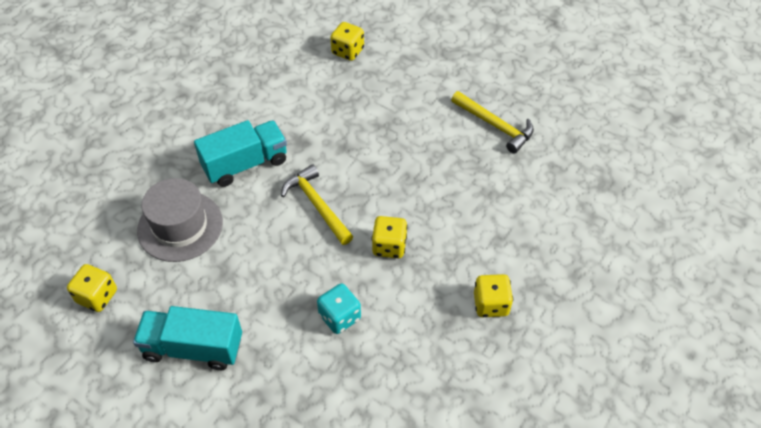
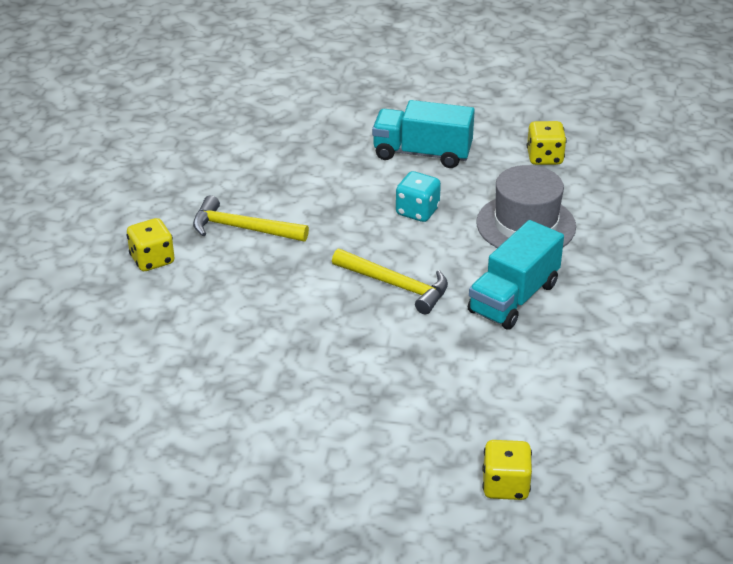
camera: 155 degrees right, 15 degrees down
turquoise truck [133,306,242,370] -> turquoise truck turned 150 degrees counterclockwise [372,100,475,168]
turquoise dice [317,284,361,334] -> turquoise dice moved to [396,171,441,222]
yellow dice [372,216,408,258] -> none
yellow hammer [451,91,534,154] -> yellow hammer moved to [193,195,309,242]

